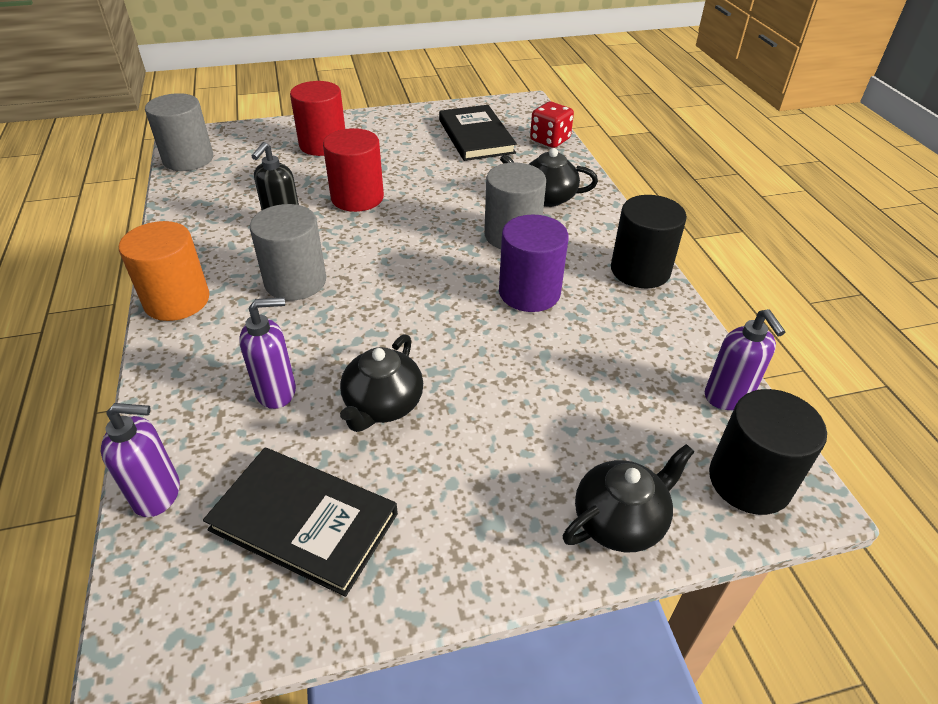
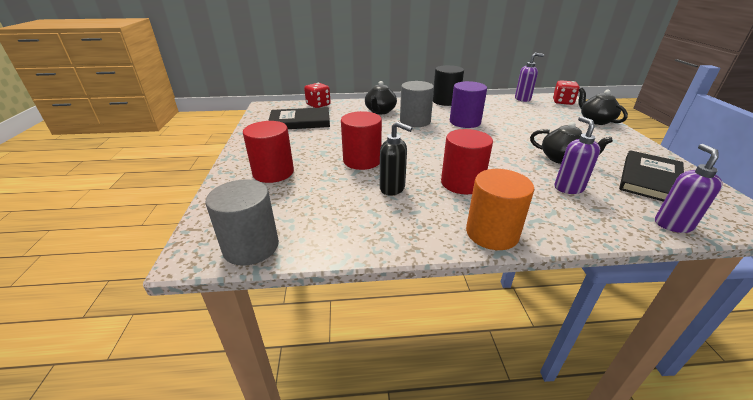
camera: 80 degrees left, 10 degrees down
grey cylinder [250,204,326,301] -> red cylinder [441,129,493,194]
black cylinder [709,389,827,515] -> red dice [553,80,580,105]

